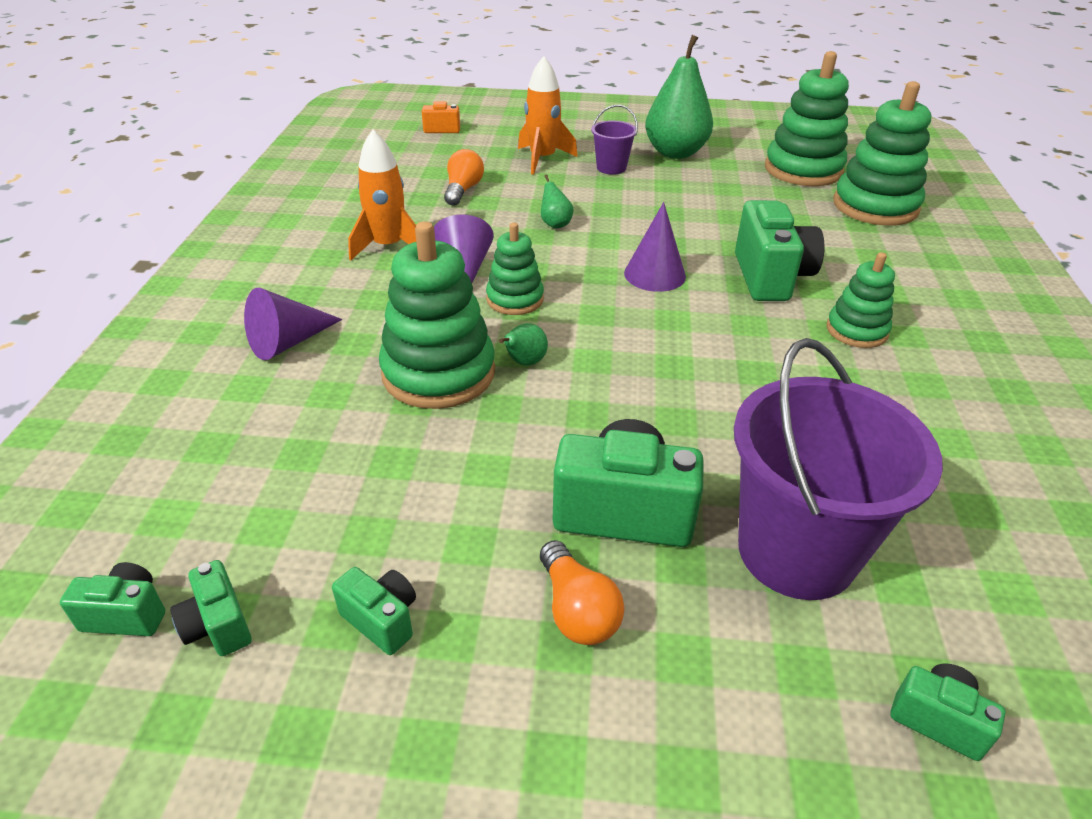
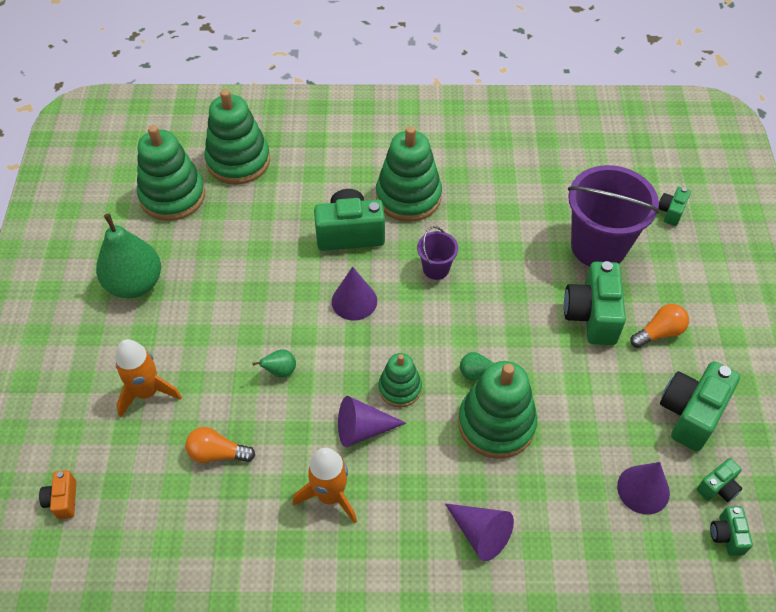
camera: 95 degrees left, 15 degrees up
green camera [332,567,416,655] -> green camera [660,361,740,451], size x1.96
purple bucket [591,105,638,175] -> purple bucket moved to [417,226,458,280]
green stacking toy [826,252,895,348] -> green stacking toy [376,126,442,222], size x1.74
none -> purple cone [617,462,670,514]

